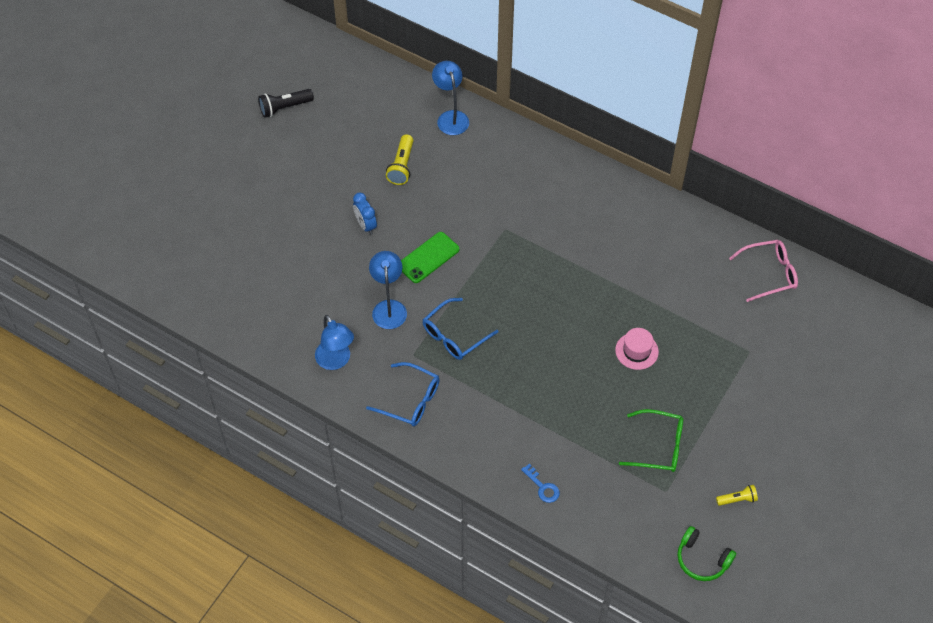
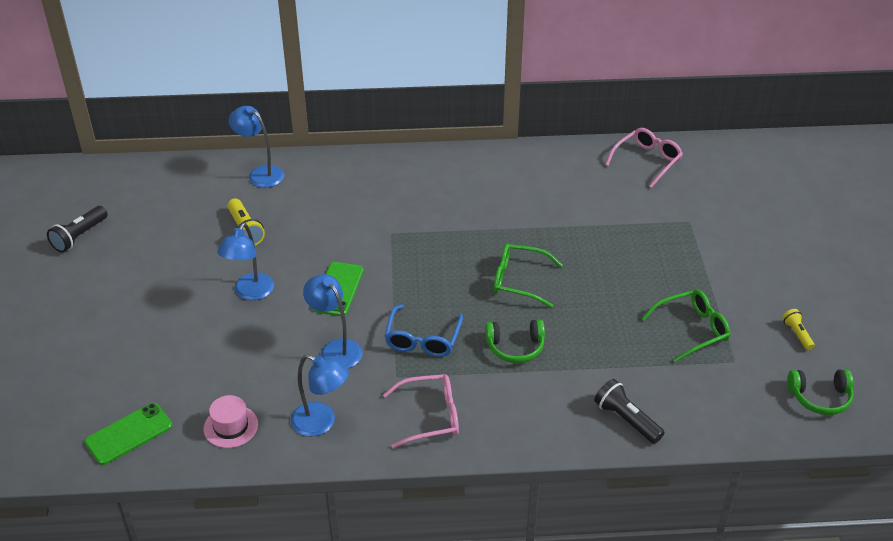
camera: 35 degrees left, 15 degrees down
blue clock [353,193,377,235] -> blue lamp [217,223,274,300]
blue glasses [366,362,440,426] -> pink glasses [383,374,459,448]
blue key [521,464,560,503] -> black flashlight [594,379,665,444]
pink hat [615,328,659,370] -> pink hat moved to [204,395,258,448]
yellow flashlight [716,485,758,506] -> yellow flashlight turned 60 degrees counterclockwise [782,309,815,350]
none -> green phone [84,403,173,465]
none -> green headphones [485,319,545,363]
none -> green glasses [494,244,563,307]

